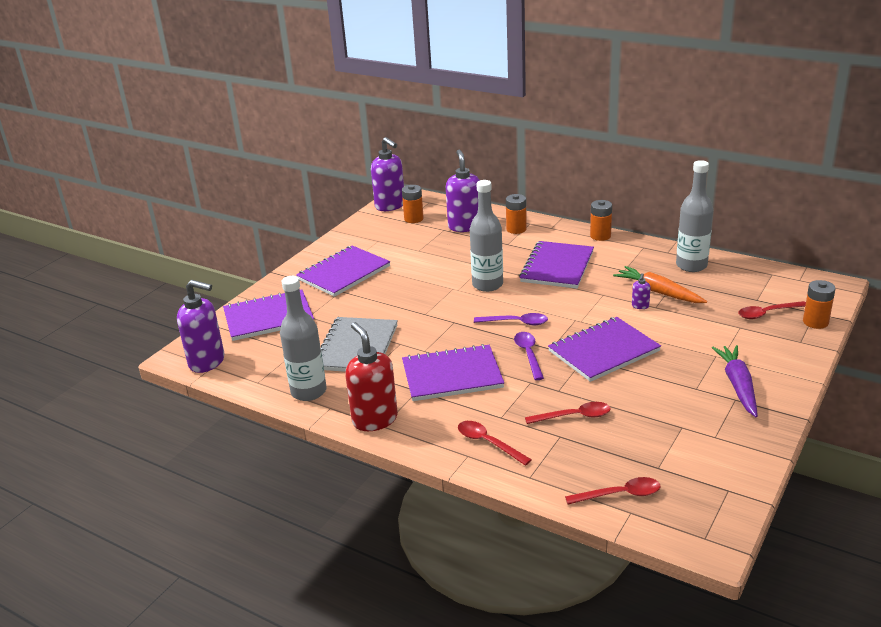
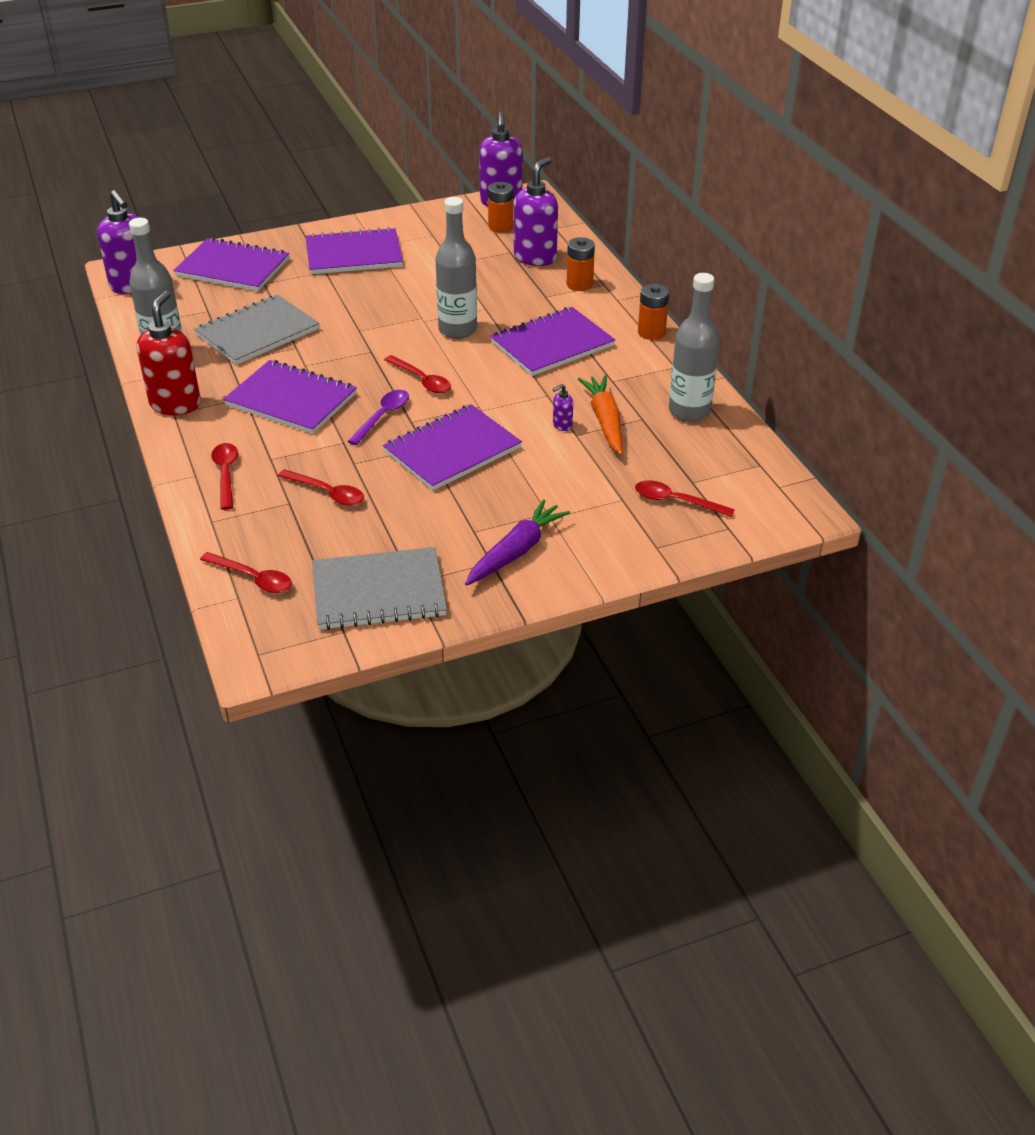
camera: 35 degrees right, 10 degrees up
purple spoon [474,313,548,325] -> red spoon [384,355,451,393]
purple notebook [548,317,661,382] -> purple notebook turned 45 degrees counterclockwise [383,404,522,491]
orange battery [803,280,836,329] -> none
none -> grey notebook [312,547,447,630]

